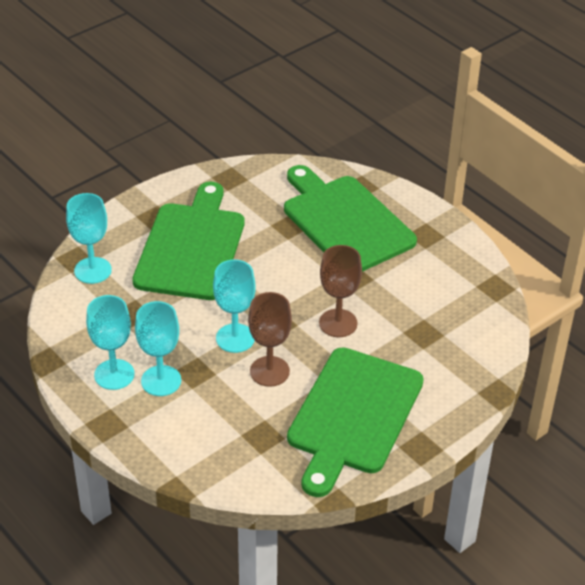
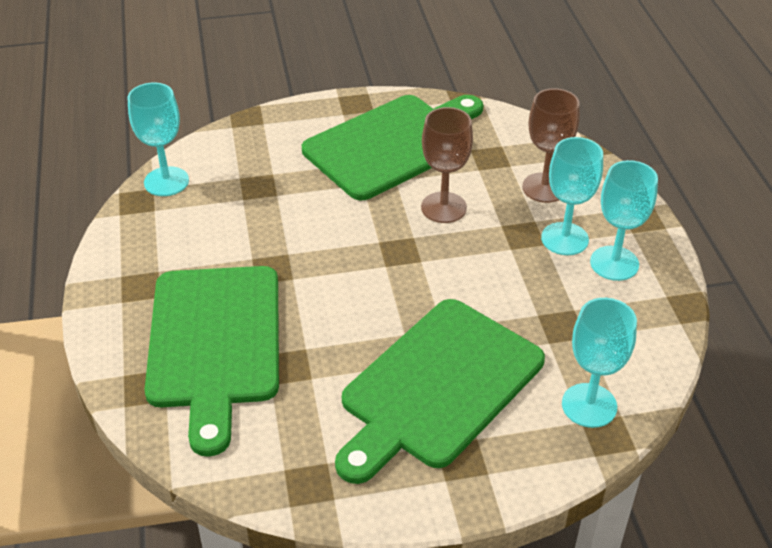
camera: 150 degrees left, 0 degrees up
turquoise goblet [213,259,256,353] -> turquoise goblet moved to [127,83,189,196]
brown goblet [319,245,362,337] -> brown goblet moved to [522,88,580,203]

